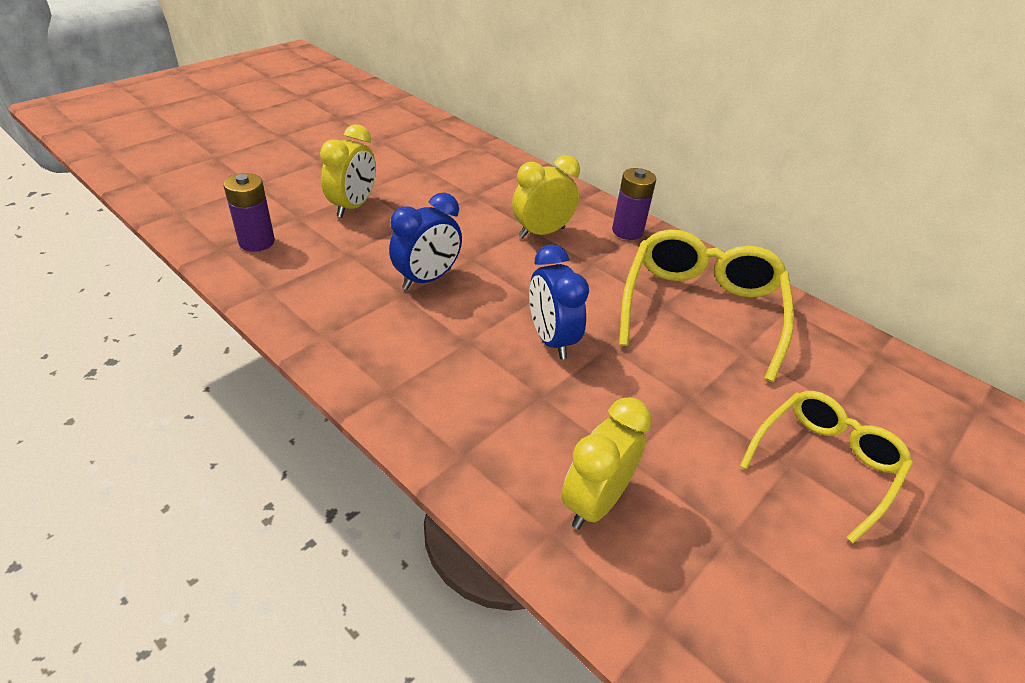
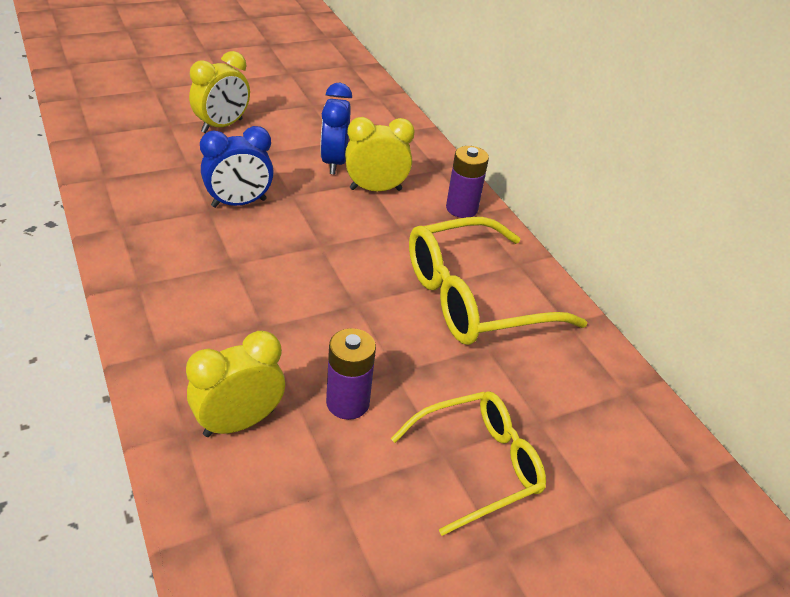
camera: 20 degrees right, 0 degrees up
purple battery [223,173,275,252] -> purple battery moved to [326,328,376,420]
blue clock [529,244,589,359] -> blue clock moved to [320,83,352,174]
yellow glasses [619,229,794,382] -> yellow glasses turned 150 degrees counterclockwise [409,217,588,345]

